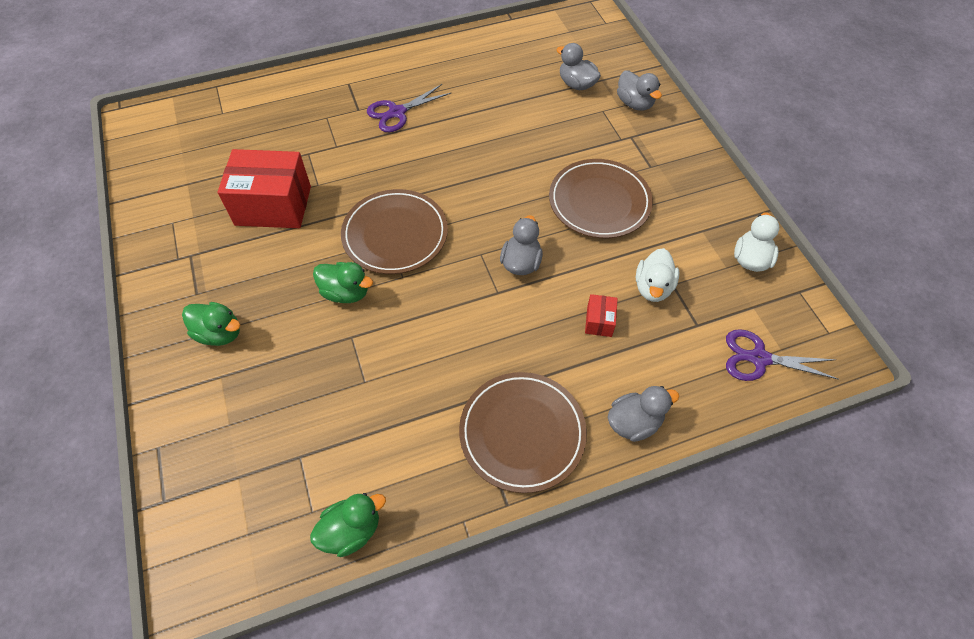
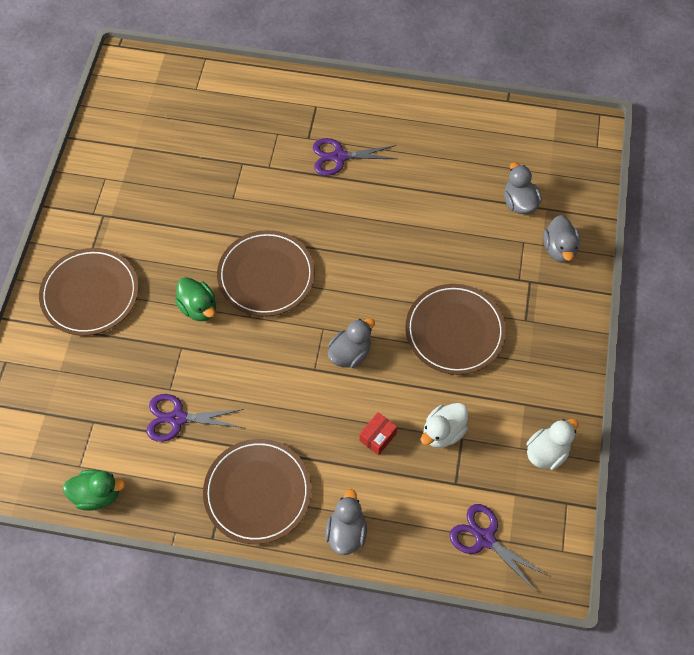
camera: 30 degrees right, 5 degrees up
green duck [182,302,240,346] -> brown plate [39,248,139,336]
red box [218,149,311,228] -> none
grey duck [608,386,679,442] -> grey duck turned 90 degrees counterclockwise [325,489,367,555]
none -> purple scissors [146,394,244,442]

